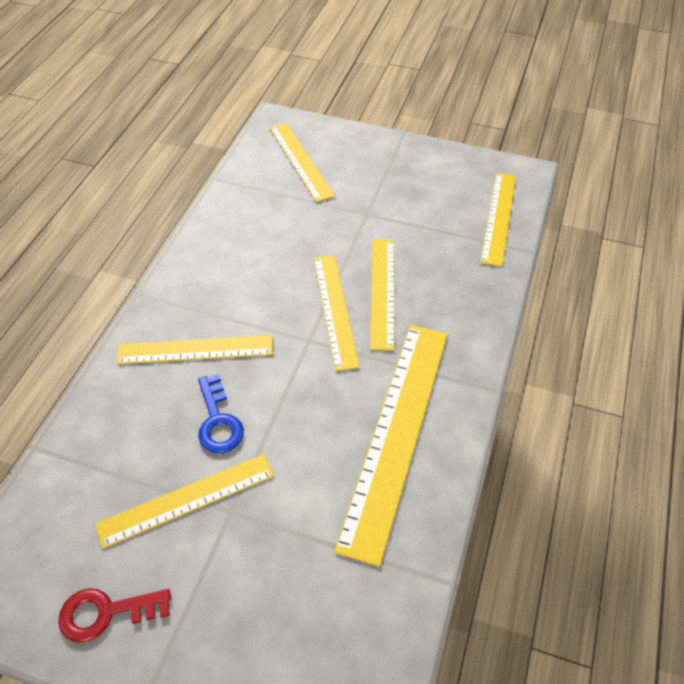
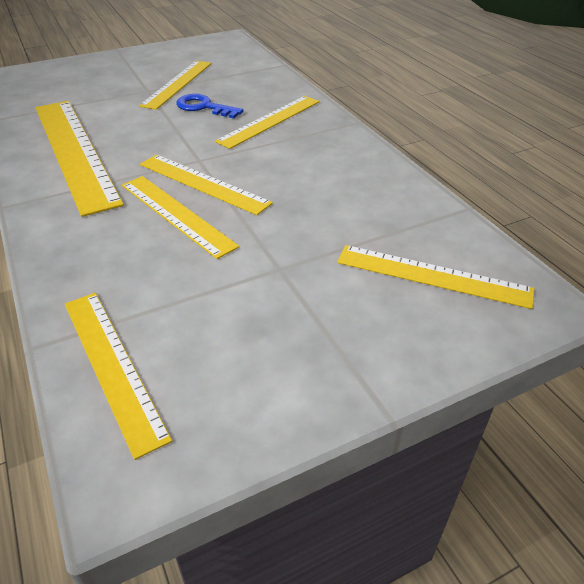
camera: 135 degrees right, 10 degrees down
red key [58,588,171,643] -> none

